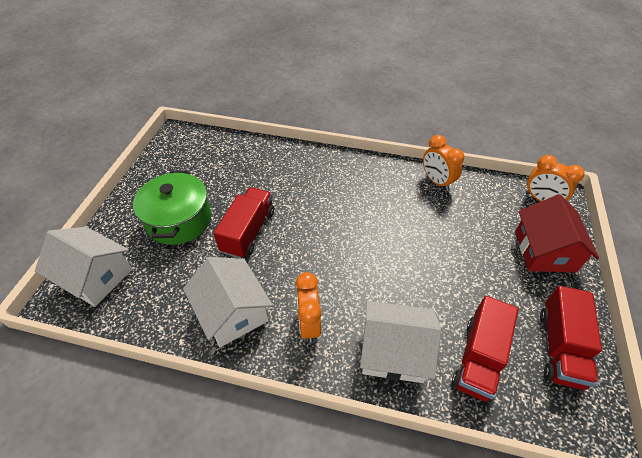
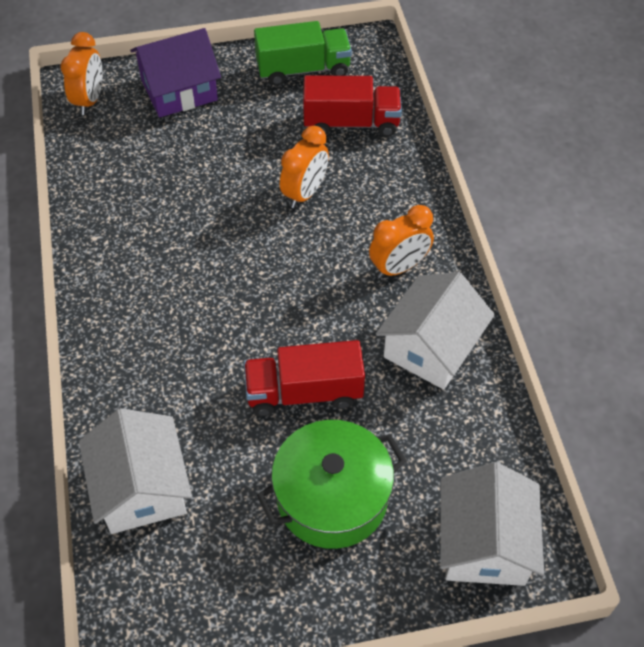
camera: 115 degrees left, 5 degrees up
white house [360,301,441,383] -> white house moved to [79,408,192,534]
orange clock [423,135,464,191] -> orange clock moved to [280,126,329,208]
red house [515,194,599,272] -> purple house [130,28,221,117]
red truck [540,286,602,390] -> green truck [254,21,352,86]

